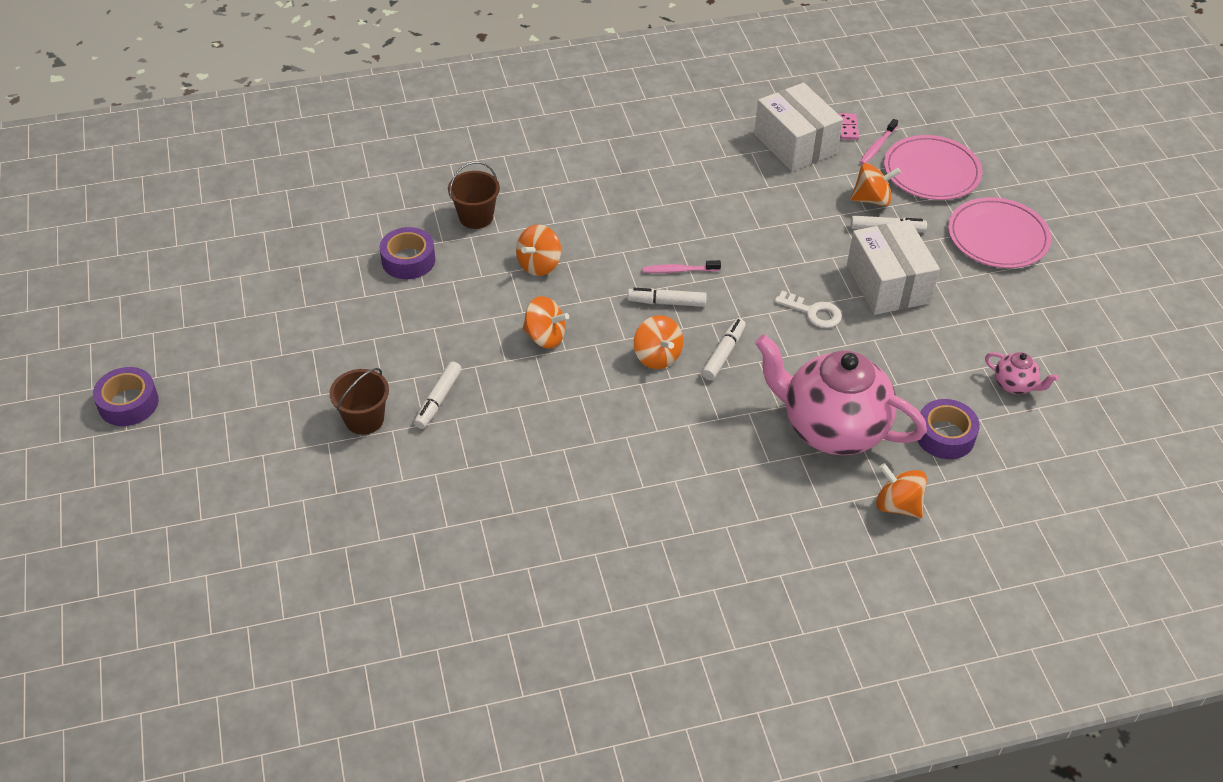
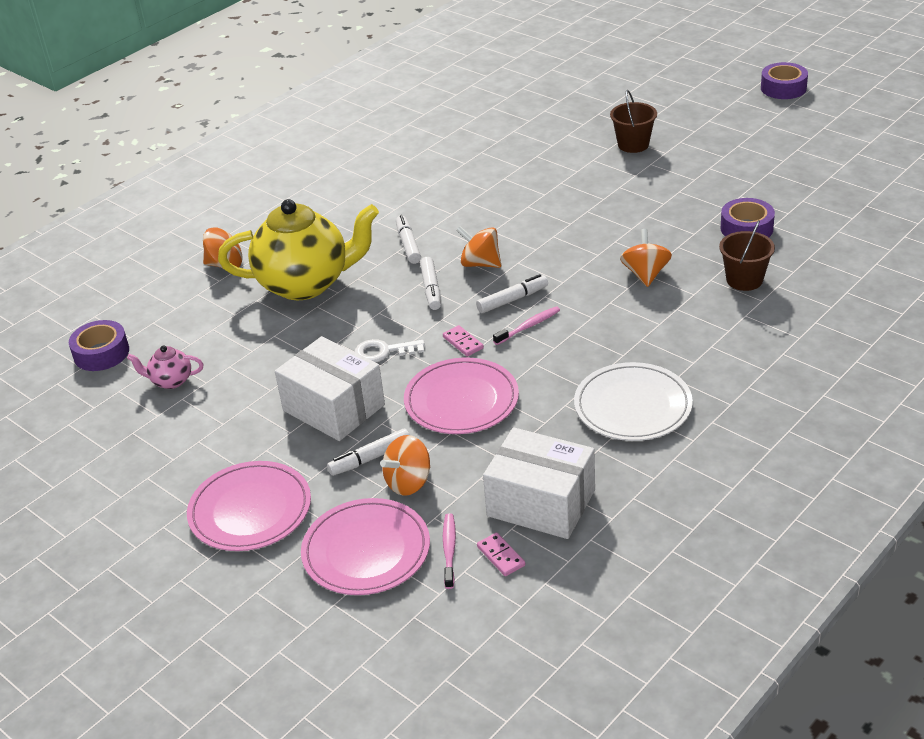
camera: 150 degrees right, 10 degrees down
white marker [414,361,462,429] -> white marker moved to [396,215,421,264]
orange spinning top [522,296,569,349] -> none
pink teapot [755,334,927,455] -> yellow teapot [218,199,379,300]
purple tape [917,399,980,459] -> purple tape moved to [69,320,129,371]
none -> pink plate [404,358,519,434]
none -> pink domino [443,325,484,356]
none -> white plate [574,362,693,441]

